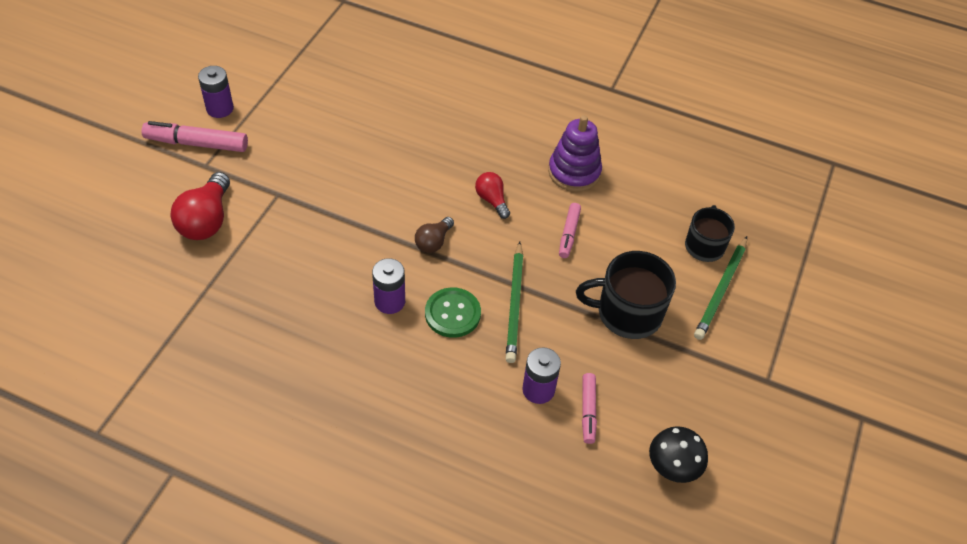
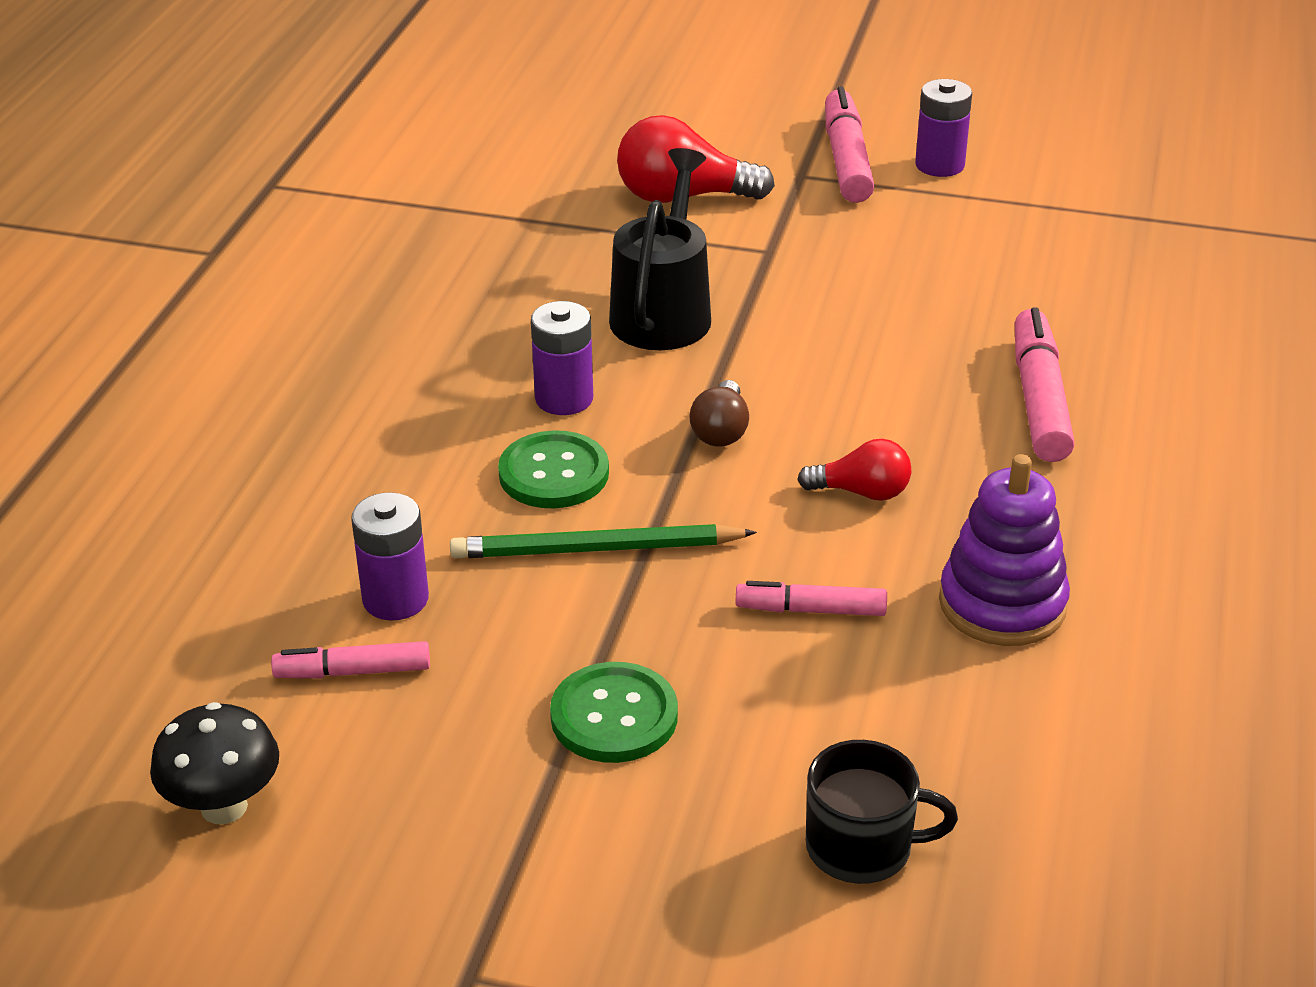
camera: 85 degrees right, 15 degrees down
brown light bulb [415,217,454,253] -> brown light bulb turned 105 degrees counterclockwise [689,380,749,447]
red light bulb [475,172,510,219] -> red light bulb turned 45 degrees clockwise [797,439,911,501]
black mug [576,251,676,339] -> green button [550,662,678,763]
green pencil [694,236,747,340] -> none
none -> black watering can [609,148,711,350]
none -> pink marker [1015,307,1075,462]

